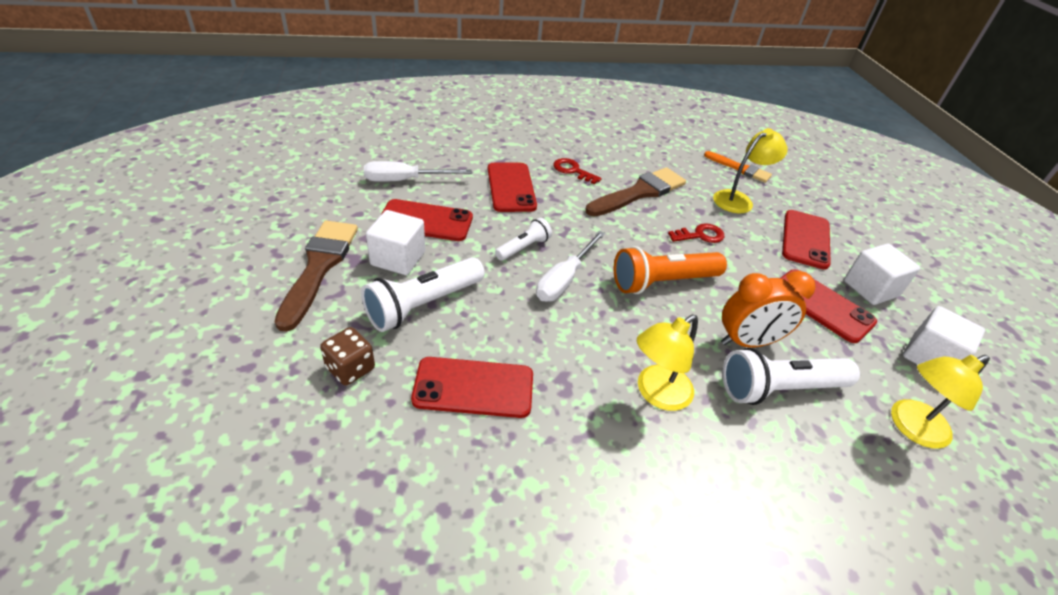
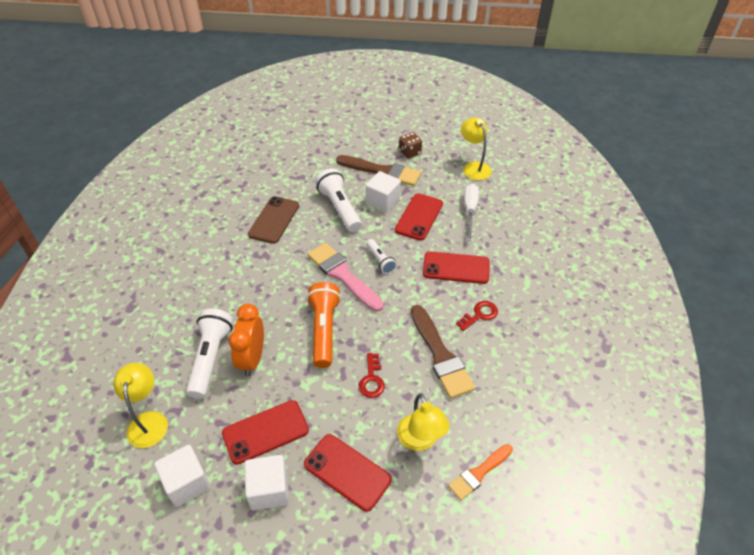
camera: 110 degrees right, 5 degrees up
brown dice [320,327,375,386] -> brown dice moved to [399,132,422,158]
red phone [411,357,533,418] -> brown phone [248,196,299,244]
white screwdriver [536,231,605,302] -> pink brush [307,243,384,312]
yellow lamp [637,315,698,411] -> yellow lamp moved to [461,117,492,180]

